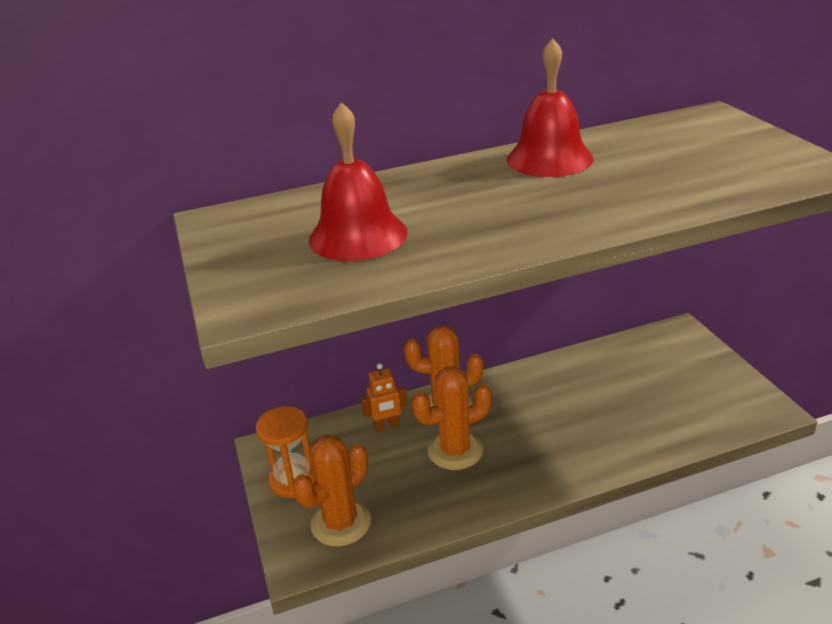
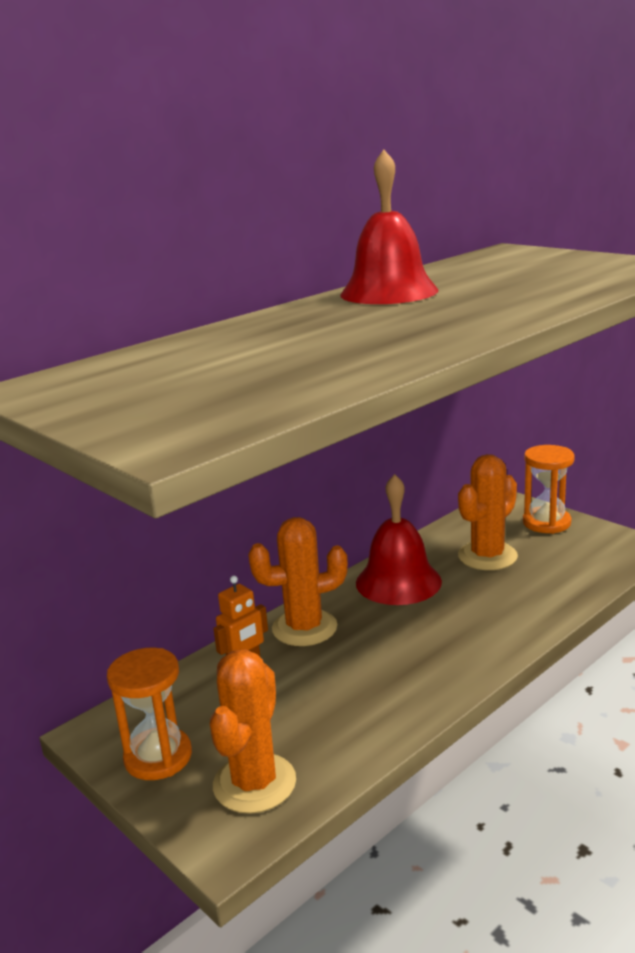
camera: 25 degrees left, 10 degrees down
red bell [309,102,407,261] -> red bell moved to [356,474,442,605]
orange cactus [411,366,492,470] -> orange cactus moved to [458,454,518,570]
none -> orange hourglass [523,445,575,534]

